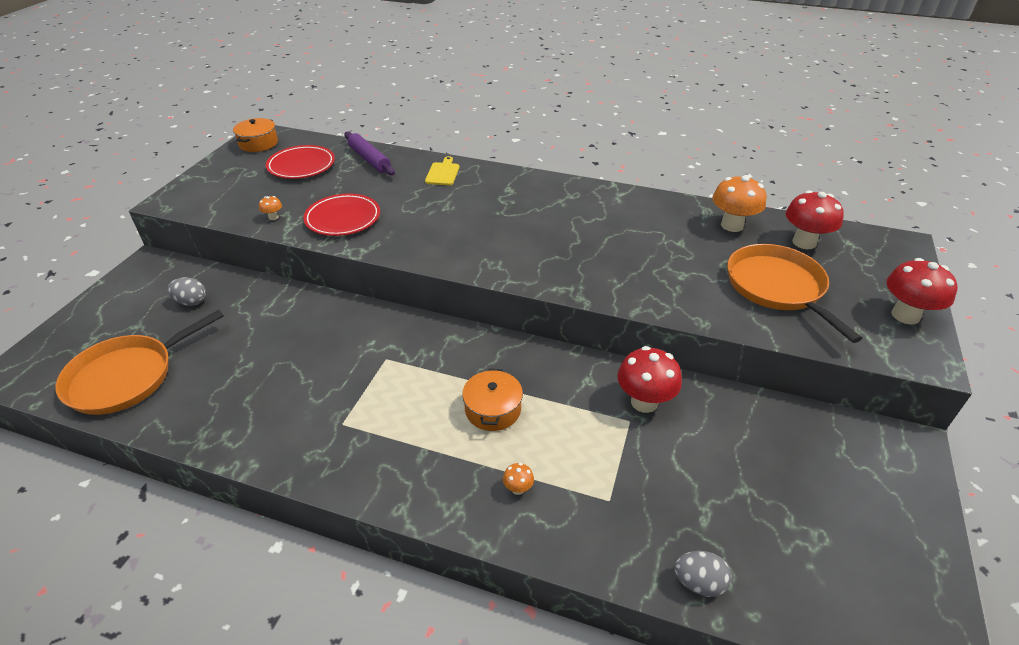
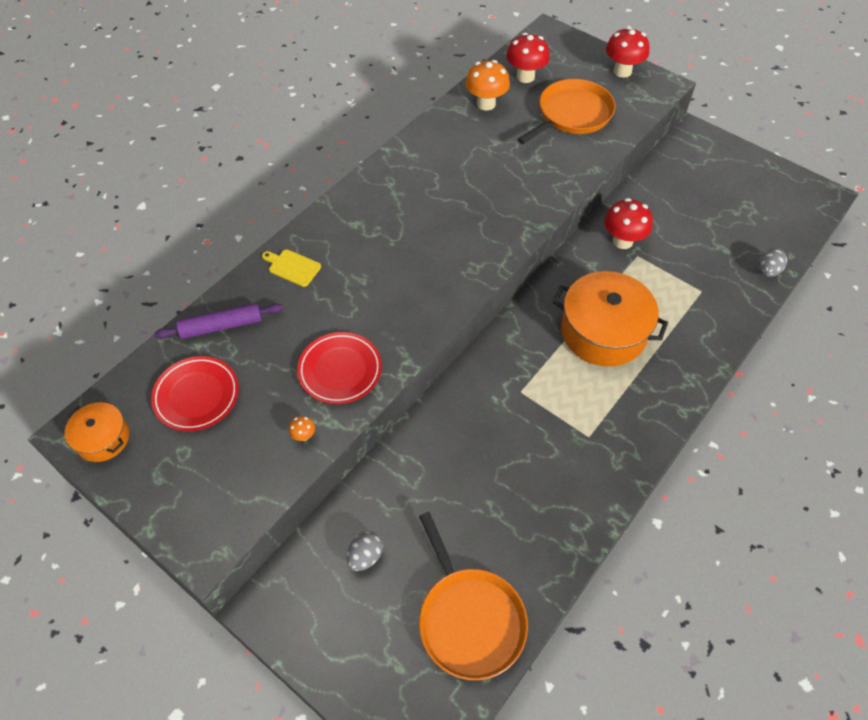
camera: 70 degrees left, 15 degrees up
orange pot [462,369,523,431] -> orange pot [553,271,668,367], size x1.89
orange mushroom [503,463,534,495] -> none
orange pan [727,244,862,343] -> orange pan turned 135 degrees clockwise [517,79,616,144]

